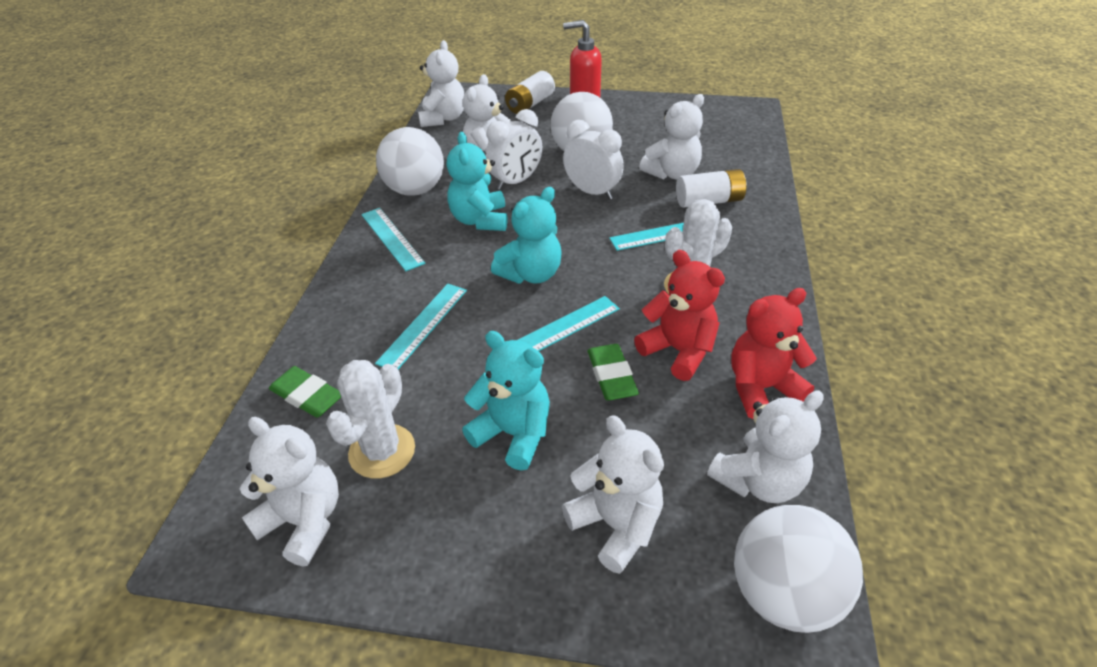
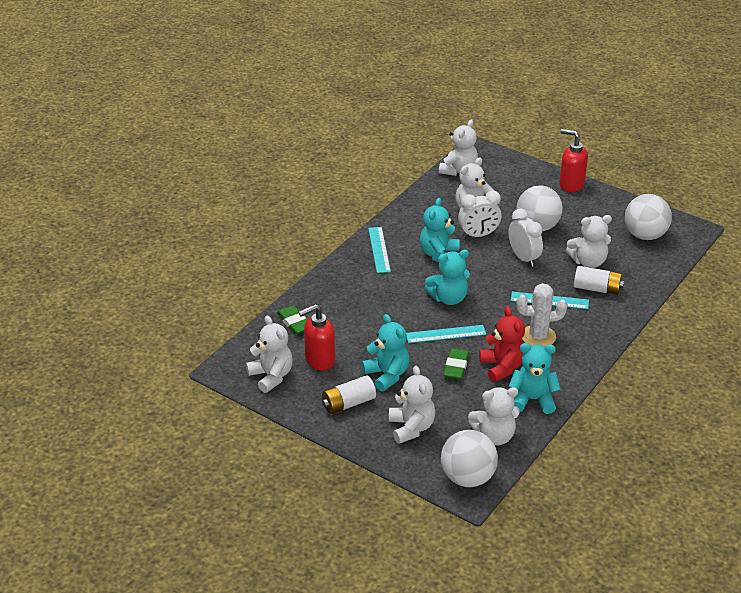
camera: 25 degrees right, 5 degrees down
white cactus [326,360,415,479] -> red soap dispenser [299,304,335,371]
turquoise ruler [375,284,467,369] -> none
white ball [376,127,444,196] -> white ball moved to [625,194,672,240]
white battery [505,71,555,114] -> white battery moved to [322,375,376,414]
red teddy bear [731,288,817,419] -> turquoise teddy bear [509,343,561,414]

